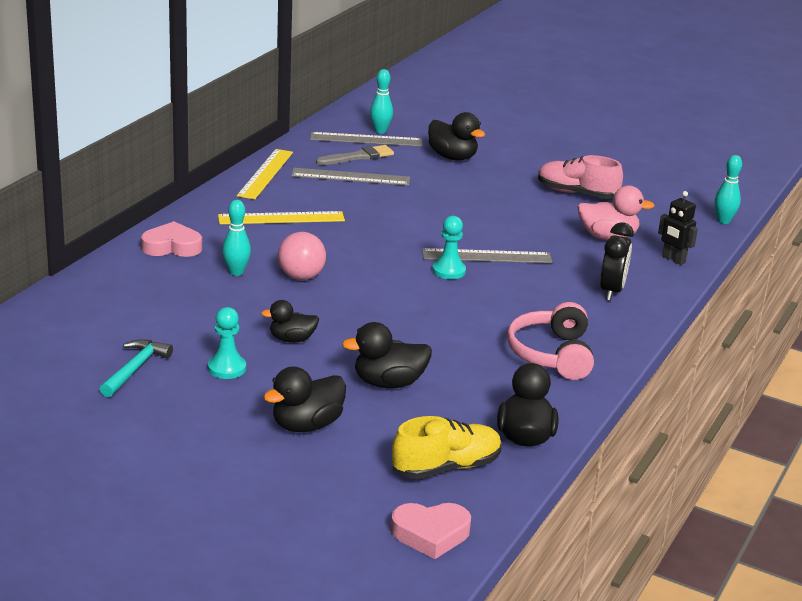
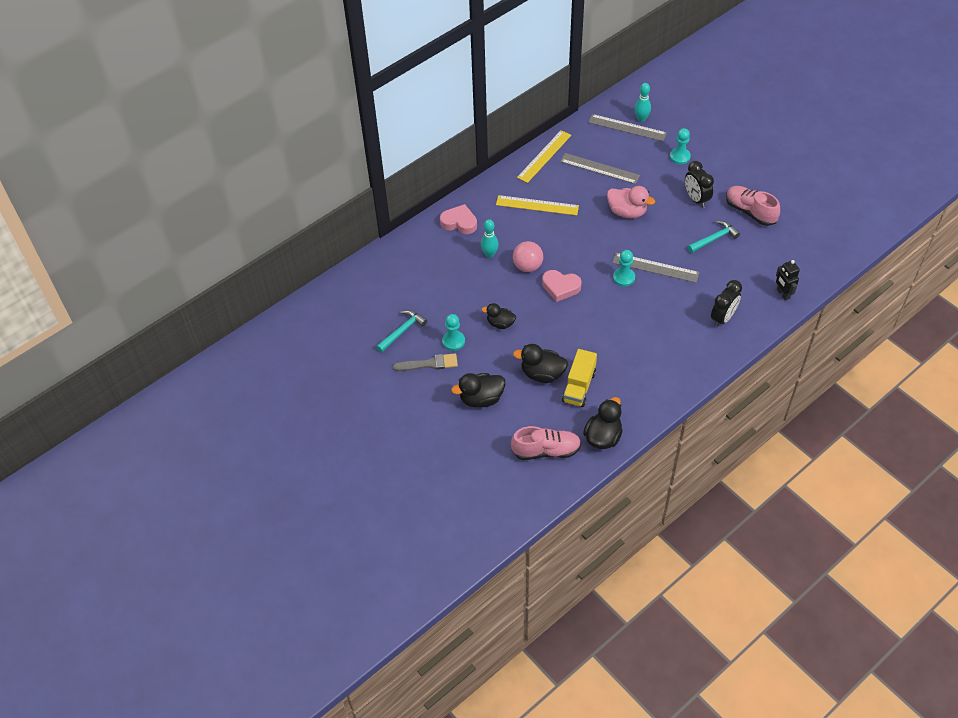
camera: 25 degrees right, 25 degrees up
grey brush [316,145,394,165] -> grey brush moved to [393,353,458,371]
pink heart [391,503,471,559] -> pink heart moved to [542,270,581,302]
yellow shoe [392,416,502,479] -> pink shoe [511,426,581,460]
black duck [428,112,485,161] -> turquoise pawn [670,128,691,165]
pink headphones [507,302,594,380] -> none
pink duck [578,186,655,240] -> pink duck moved to [607,186,655,218]
turquoise bowling pin [715,155,742,224] -> none
none -> yellow truck [562,349,597,407]
none -> black clock [685,161,714,208]
none -> turquoise hammer [688,221,740,253]

